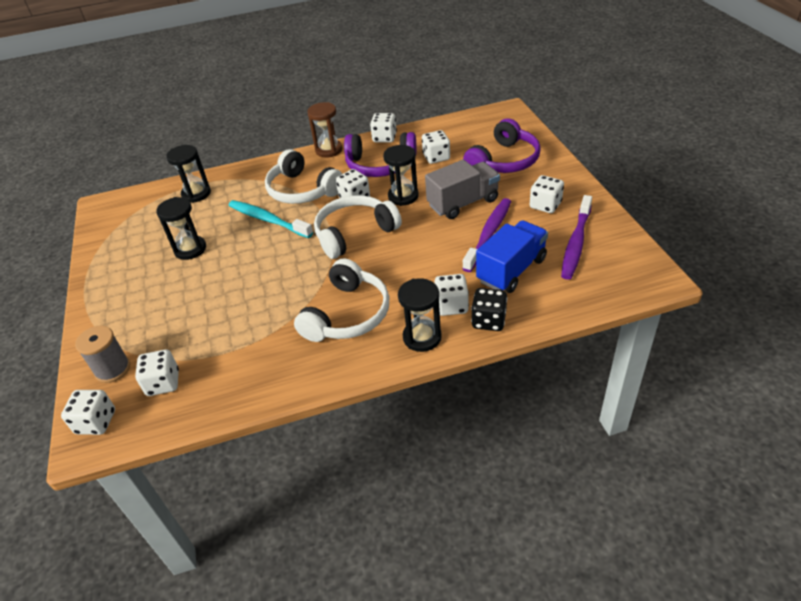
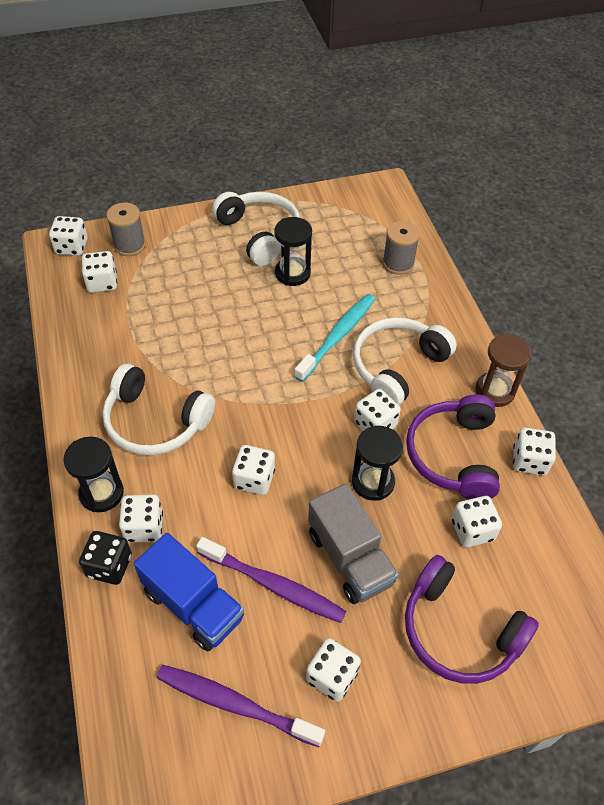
camera: 85 degrees right, 10 degrees up
black hourglass [166,145,211,203] -> grey spool [383,221,420,275]
white headphones [314,195,402,259] -> white headphones moved to [212,192,300,266]
none -> white dice [232,445,275,495]

